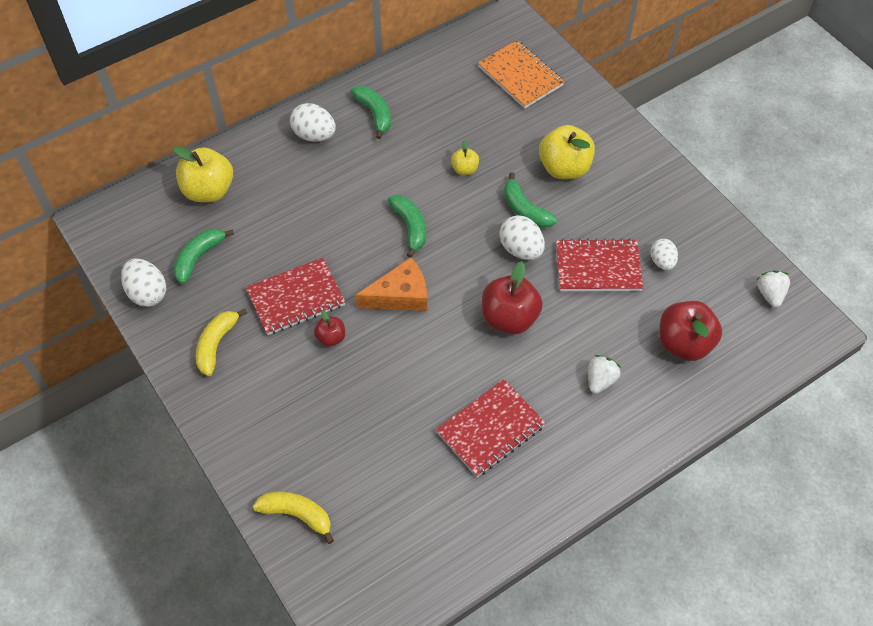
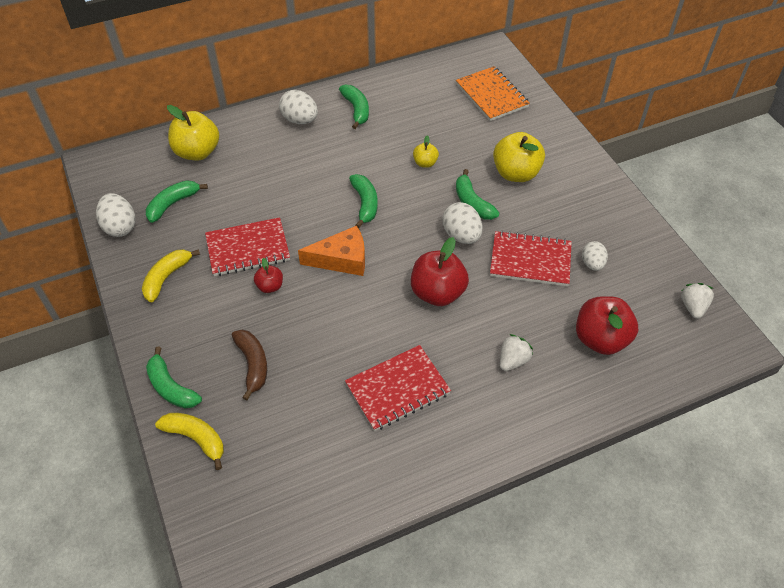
camera: 10 degrees right, 5 degrees down
none -> green banana [146,347,202,409]
none -> brown banana [232,330,267,401]

